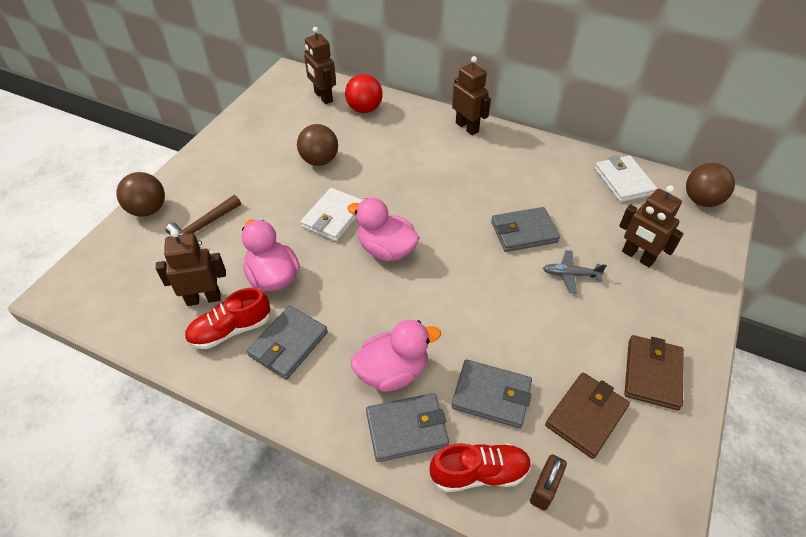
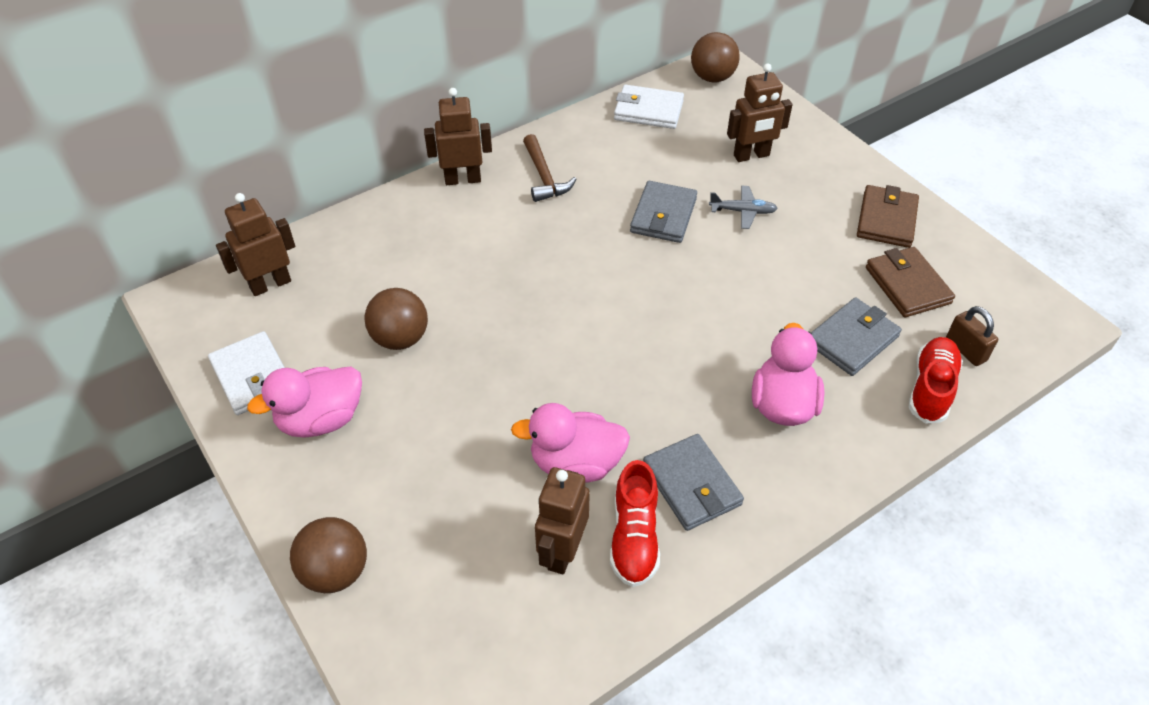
camera: 60 degrees left, 0 degrees up
brown hammer [166,195,241,245] -> brown hammer moved to [523,134,577,202]
white wallet [300,188,363,242] -> white wallet moved to [208,331,285,415]
brown robot [304,27,336,104] -> brown robot turned 150 degrees clockwise [216,193,295,296]
red ball [345,74,383,113] -> none
pink duck [347,198,420,261] -> pink duck moved to [247,367,362,437]
grey wallet [366,393,449,462] -> none
grey plane [543,250,607,293] -> grey plane turned 120 degrees counterclockwise [709,185,778,229]
brown wallet [624,335,684,410] -> brown wallet turned 60 degrees clockwise [857,185,919,248]

